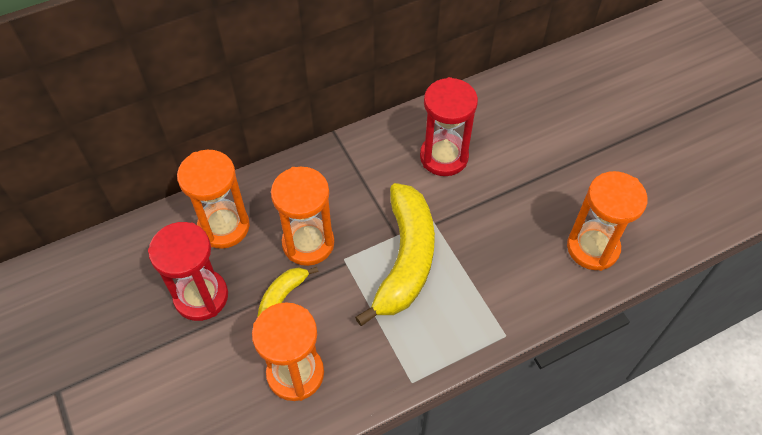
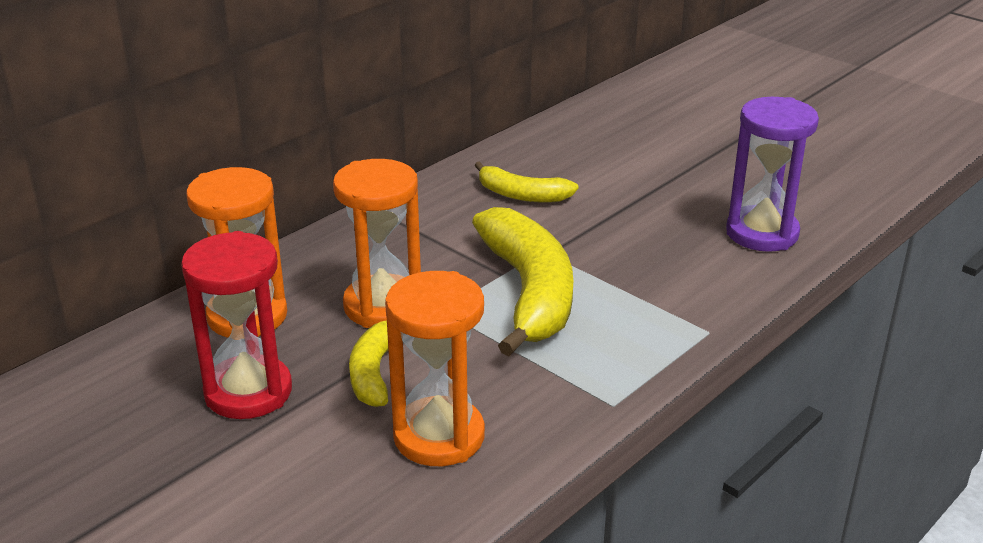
camera: 20 degrees left, 25 degrees down
red hourglass [420,77,478,176] -> yellow banana [475,161,578,203]
orange hourglass [567,171,648,271] -> purple hourglass [726,97,819,252]

